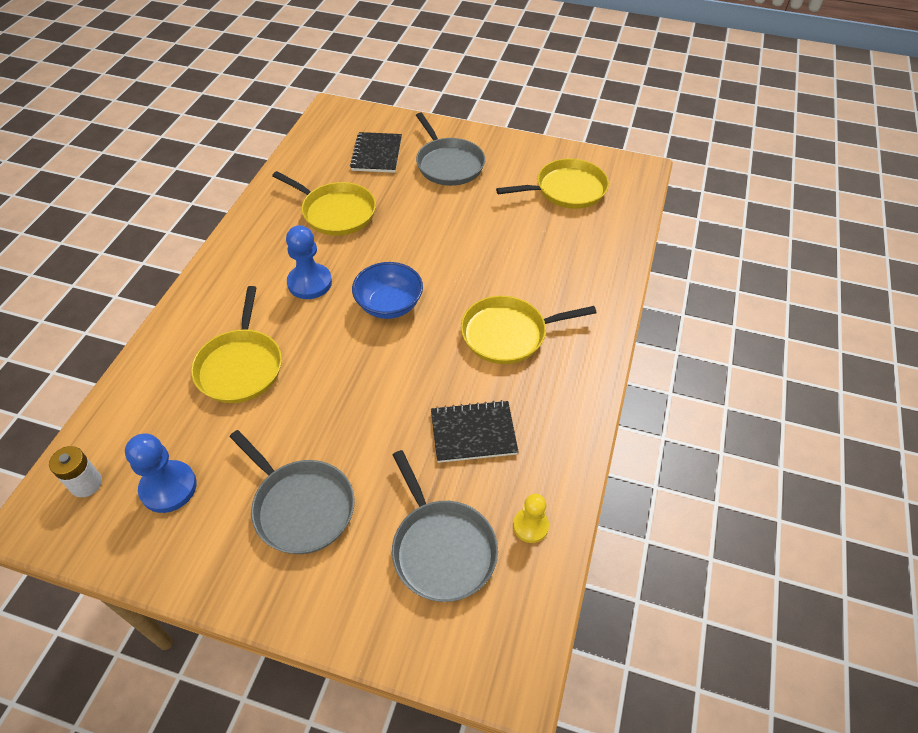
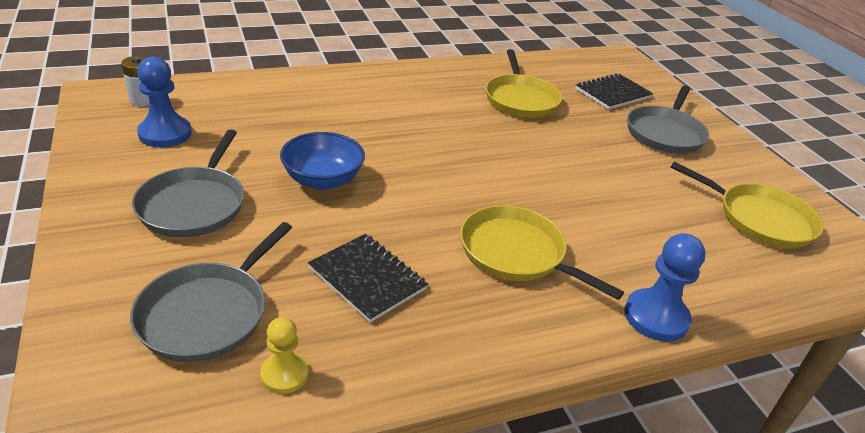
camera: 50 degrees right, 15 degrees down
yellow pan [191,286,282,403] -> none
blue pawn [286,225,332,299] -> blue pawn moved to [624,233,705,342]
blue bowl [352,262,423,319] -> blue bowl moved to [280,132,365,190]

